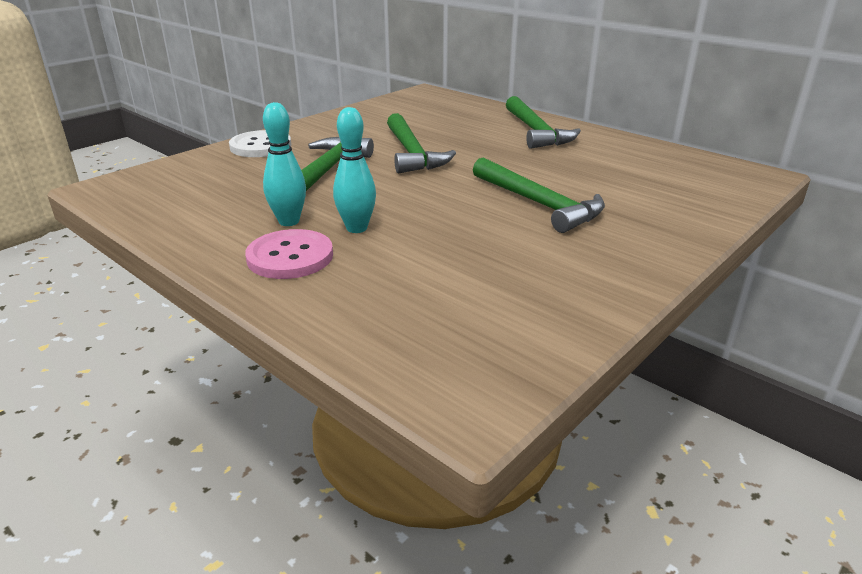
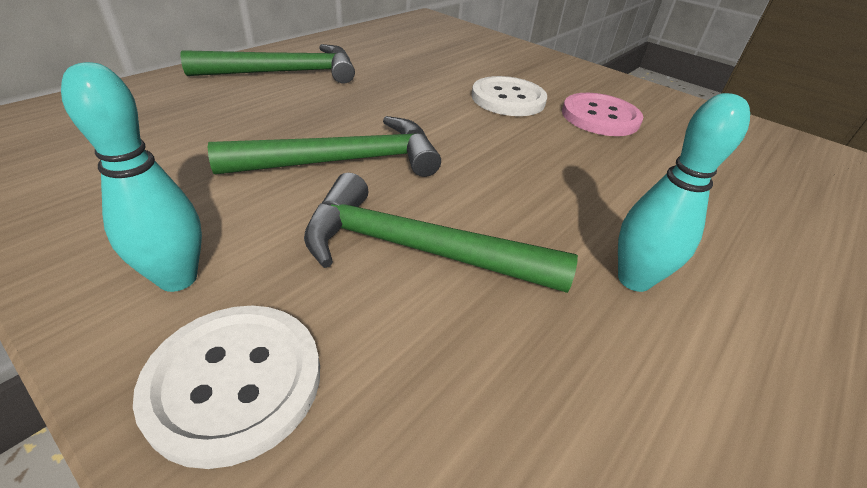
camera: 95 degrees left, 10 degrees up
pink button [245,229,333,279] -> pink button moved to [562,93,643,136]
turquoise bowling pin [333,107,376,233] -> turquoise bowling pin moved to [61,62,202,292]
green hammer [473,157,605,233] -> white button [472,76,547,116]

